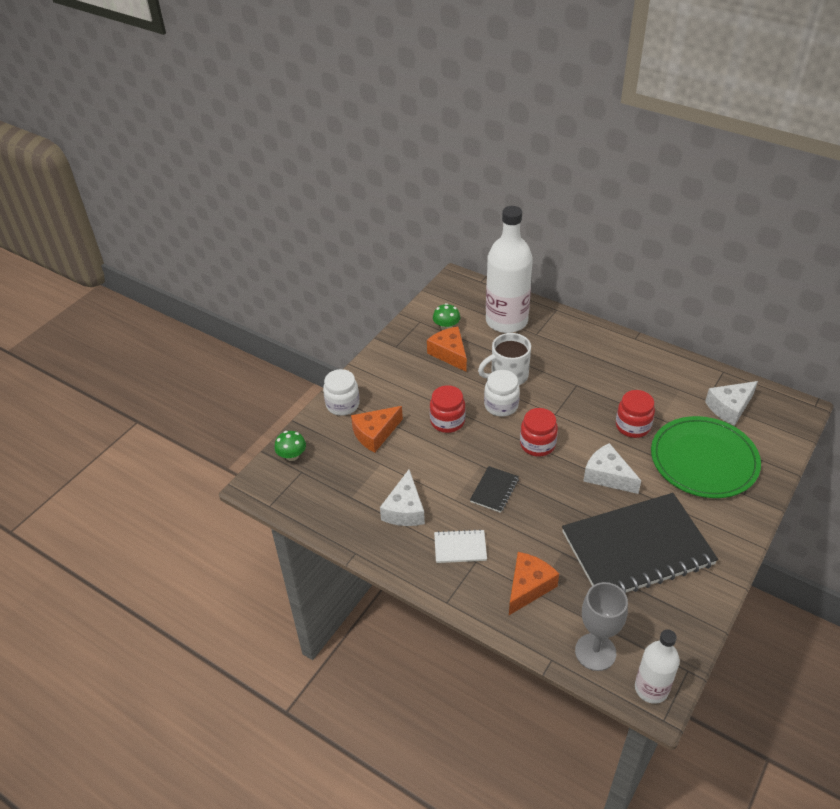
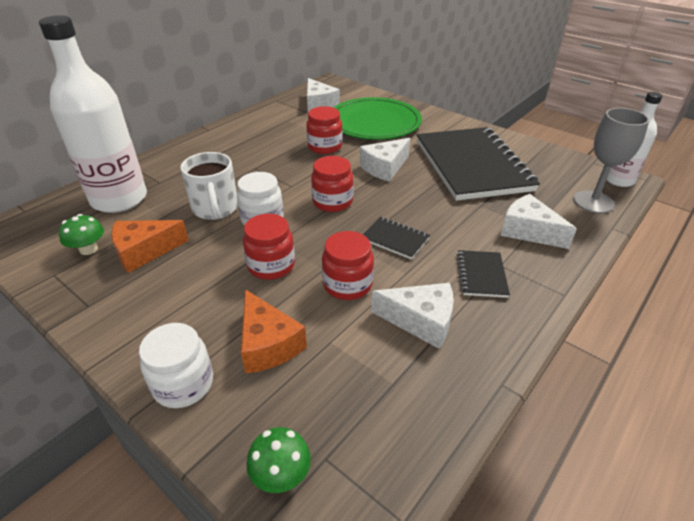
camera: 85 degrees left, 5 degrees down
white notebook [434,529,487,563] -> black notebook [457,250,510,298]
orange cheese [509,552,559,615] -> white cheese [501,194,577,249]
none -> red jar [322,231,374,300]

